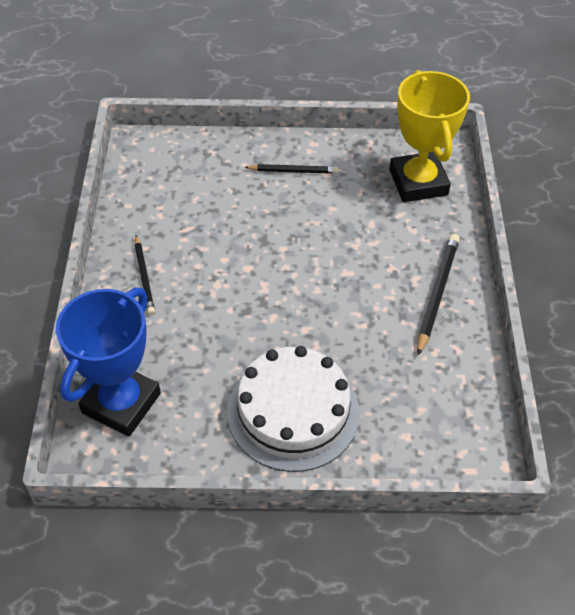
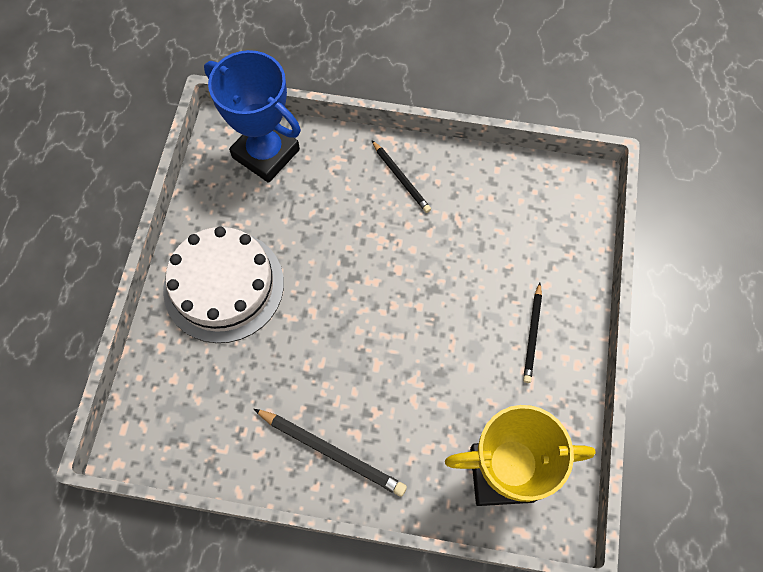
camera: 100 degrees right, 15 degrees up
black pencil [134,235,155,315] -> black pencil turned 120 degrees counterclockwise [372,141,431,213]

